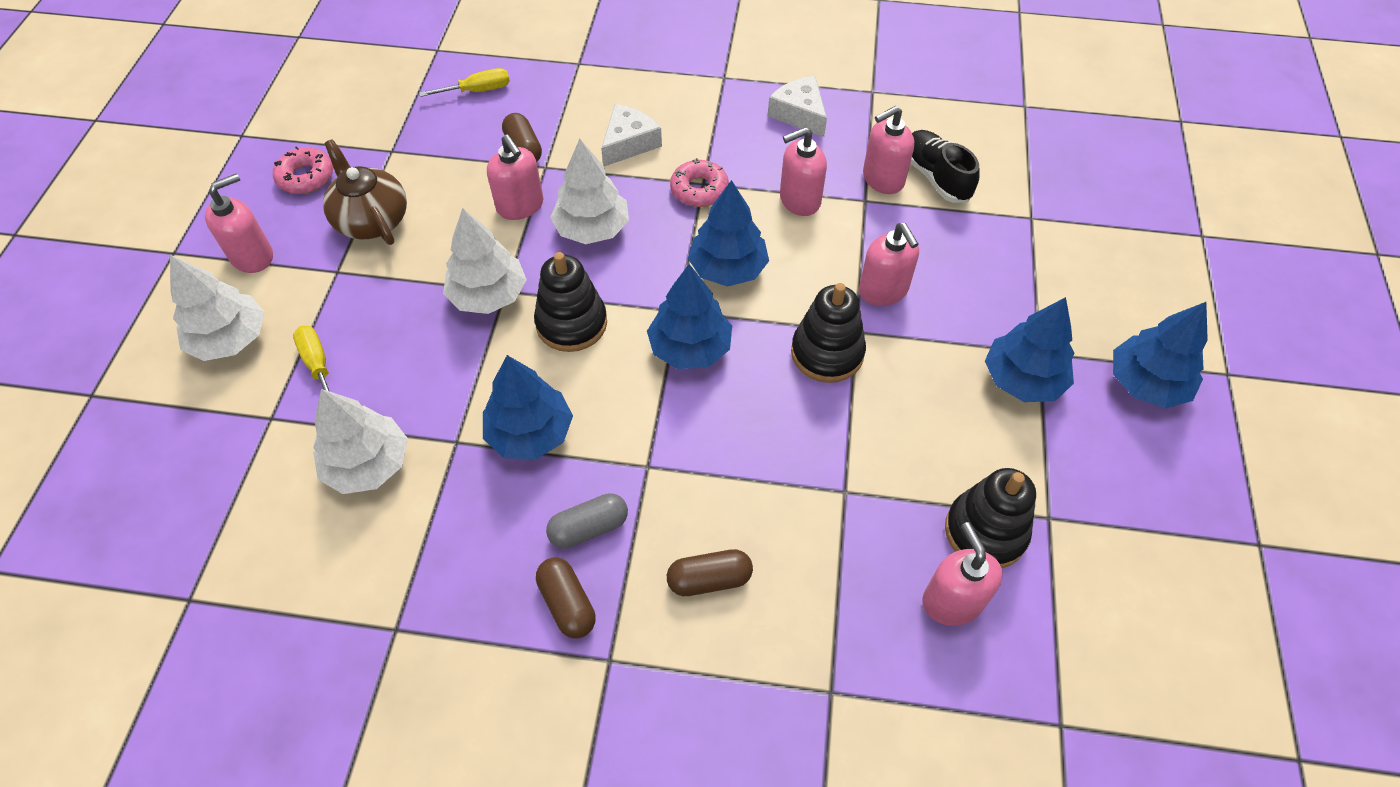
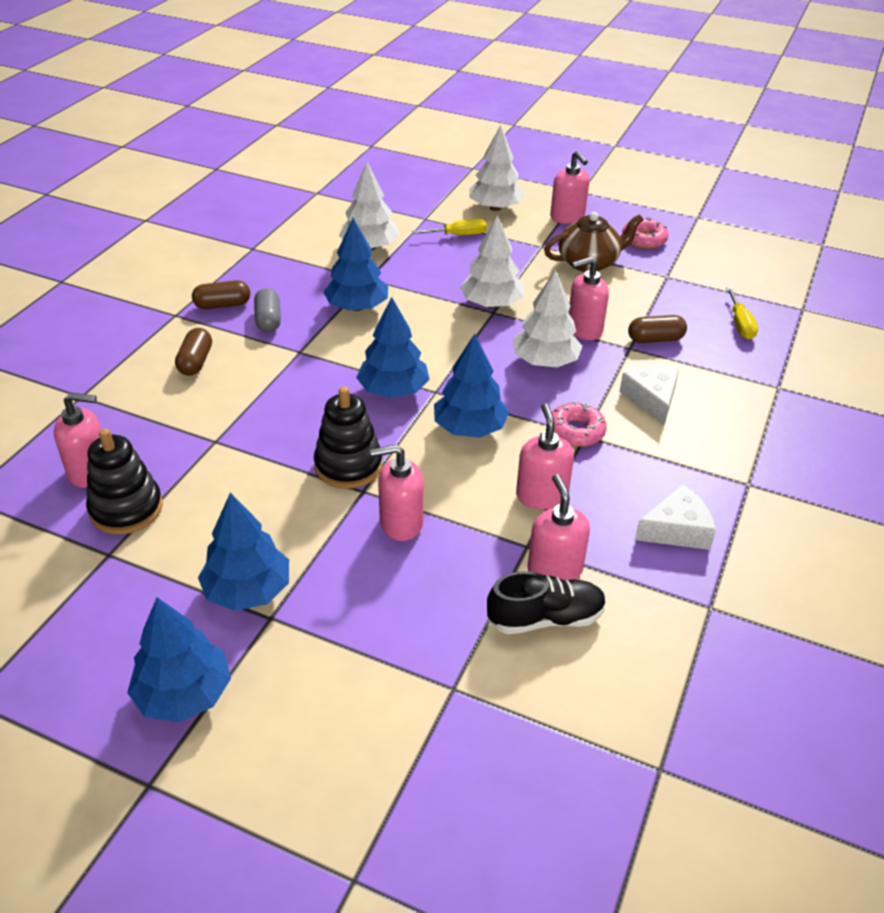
camera: 105 degrees right, 15 degrees down
black stacking toy [534,252,607,352] -> none
white cheese [601,104,662,166] -> white cheese turned 150 degrees counterclockwise [619,366,679,426]

